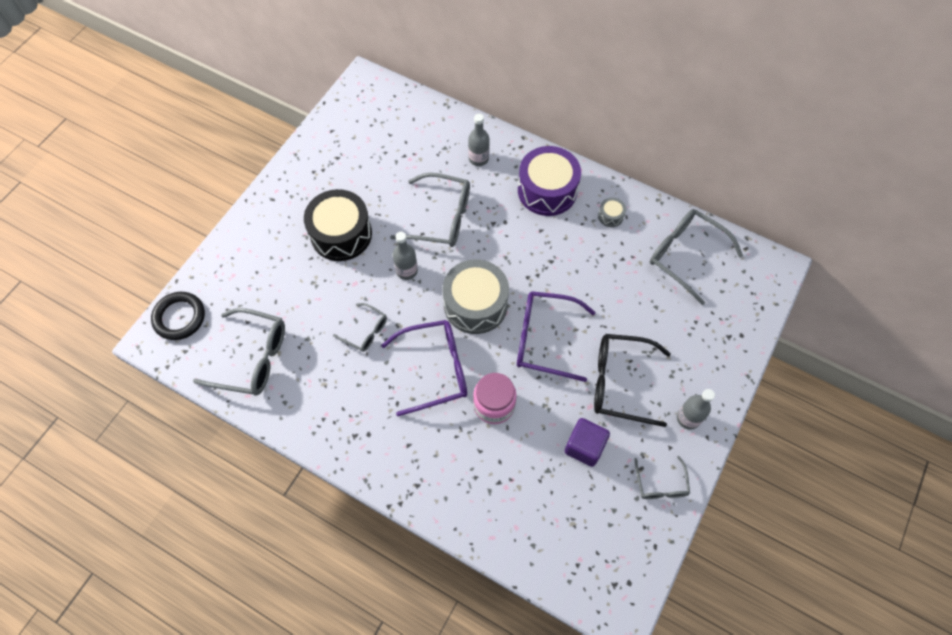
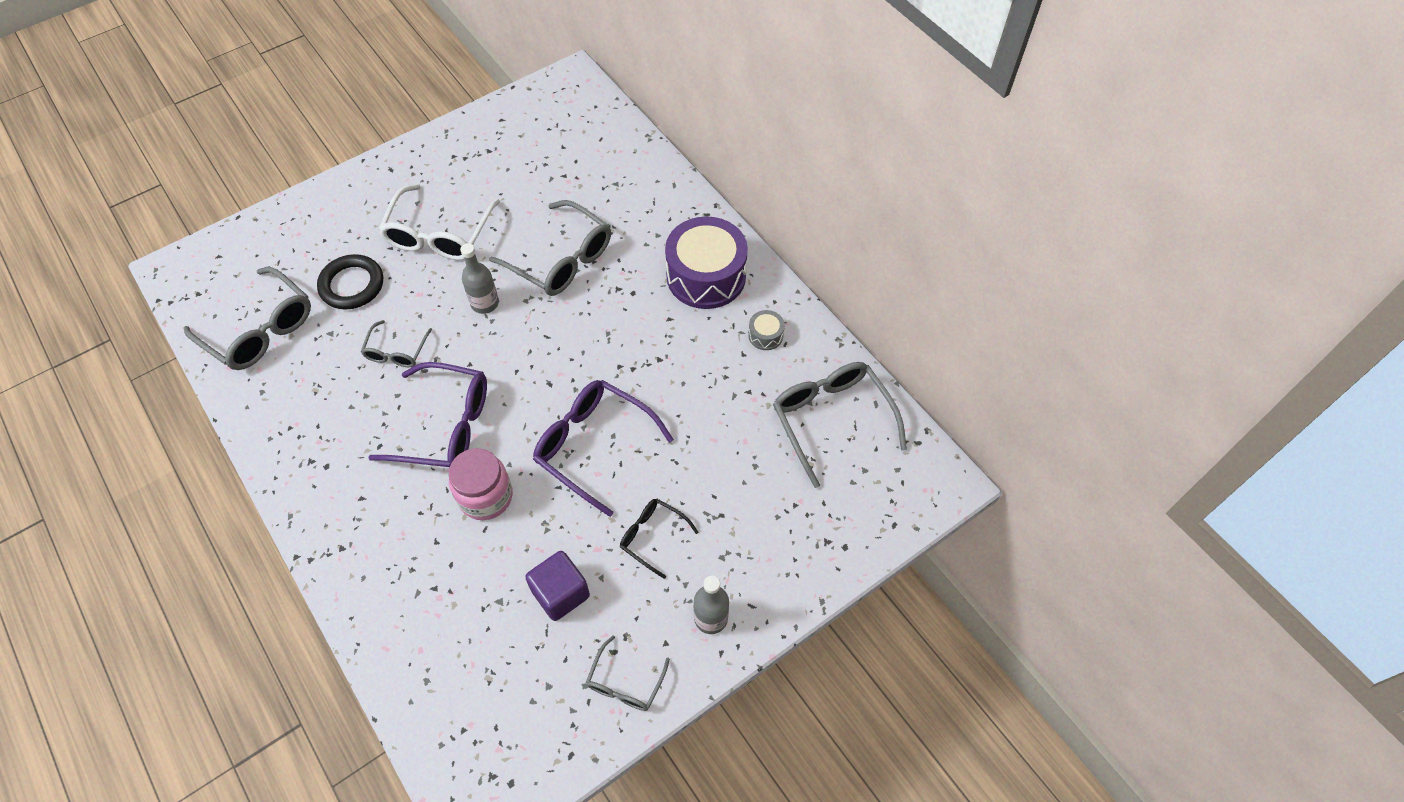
camera: 25 degrees right, 5 degrees down
black ring [151,292,205,340] -> black ring moved to [317,254,383,310]
black drum [304,189,372,261] -> white glasses [378,184,500,260]
grey glasses [333,303,387,352] -> grey glasses turned 45 degrees clockwise [361,320,432,367]
grey drum [442,259,509,334] -> none
grey bottle [468,114,490,166] -> none
black glasses [594,334,671,427] -> black glasses [620,498,699,579], size x0.55

